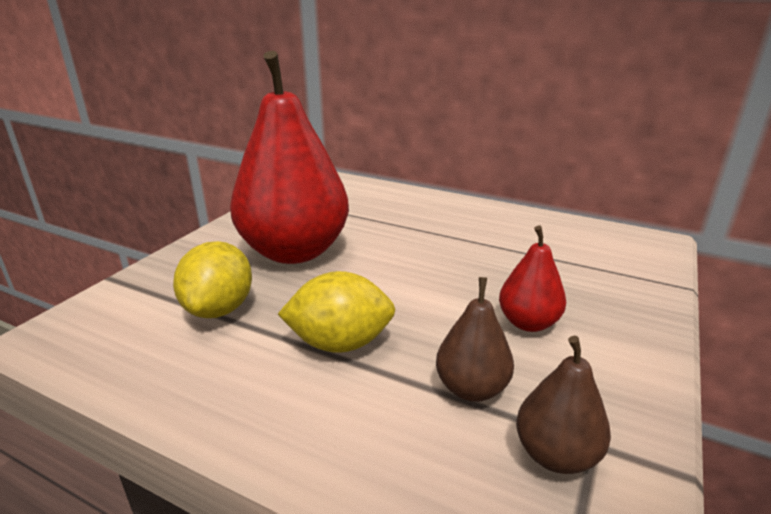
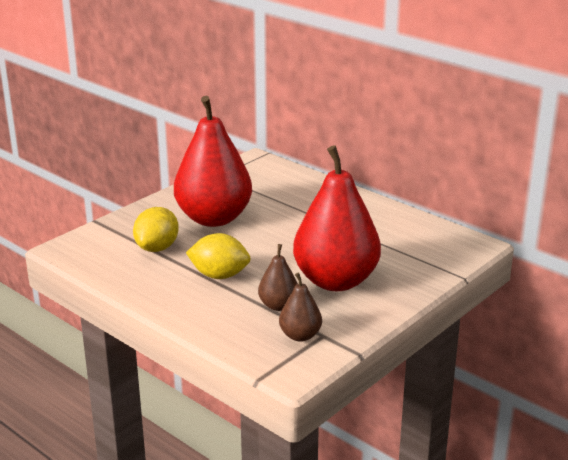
camera: 15 degrees right, 0 degrees up
red pear [499,225,566,332] -> red pear [293,145,381,291], size x2.19

